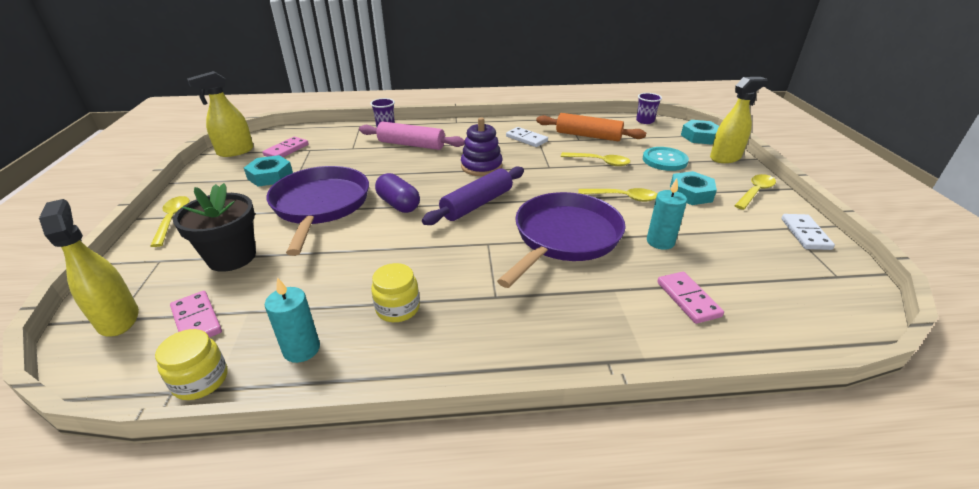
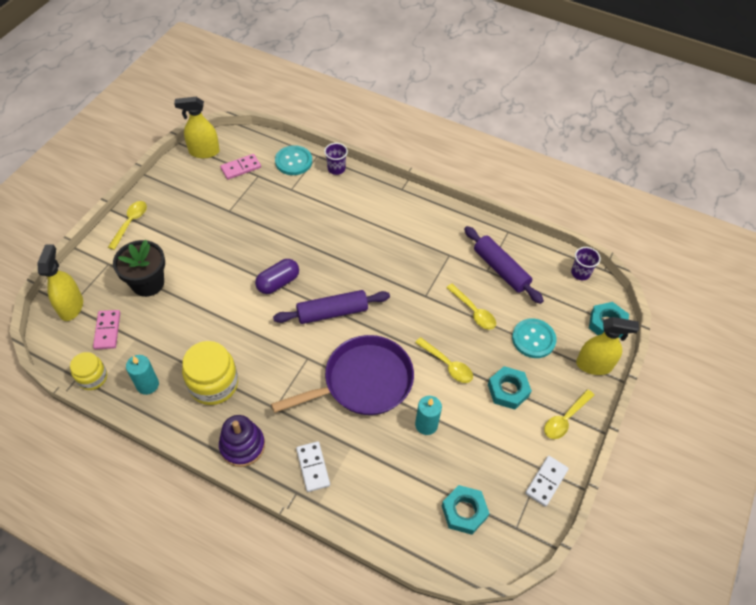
camera: 30 degrees right, 20 degrees up
turquoise nut [244,155,293,187] -> turquoise nut moved to [442,485,490,535]
purple pan [266,166,369,256] -> none
pink rolling pin [359,122,465,150] -> none
yellow jar [371,263,420,322] -> yellow jar [182,341,238,405], size x1.66
purple capsule [375,173,420,213] -> purple capsule turned 60 degrees clockwise [255,259,299,294]
purple stacking toy [461,117,503,176] -> purple stacking toy moved to [219,415,265,467]
white domino [506,127,548,147] -> white domino moved to [296,441,330,492]
orange rolling pin [536,113,646,141] -> purple rolling pin [464,226,544,304]
pink domino [657,272,724,324] -> none
yellow spoon [734,174,776,210] -> yellow spoon turned 150 degrees clockwise [544,389,594,439]
none -> turquoise button [275,145,312,175]

